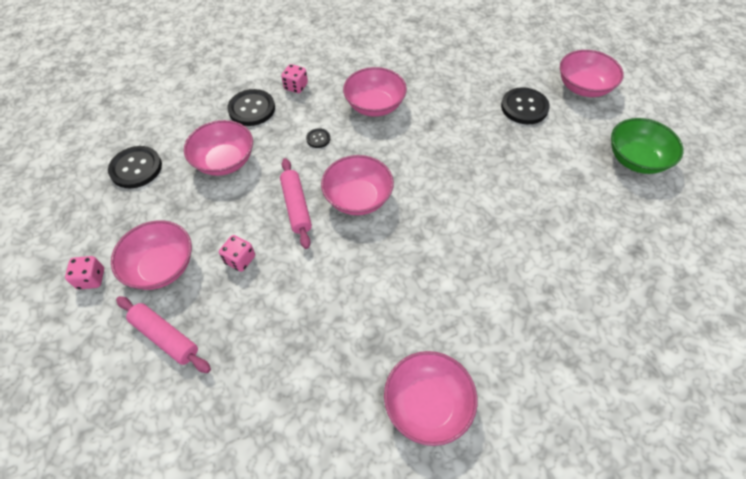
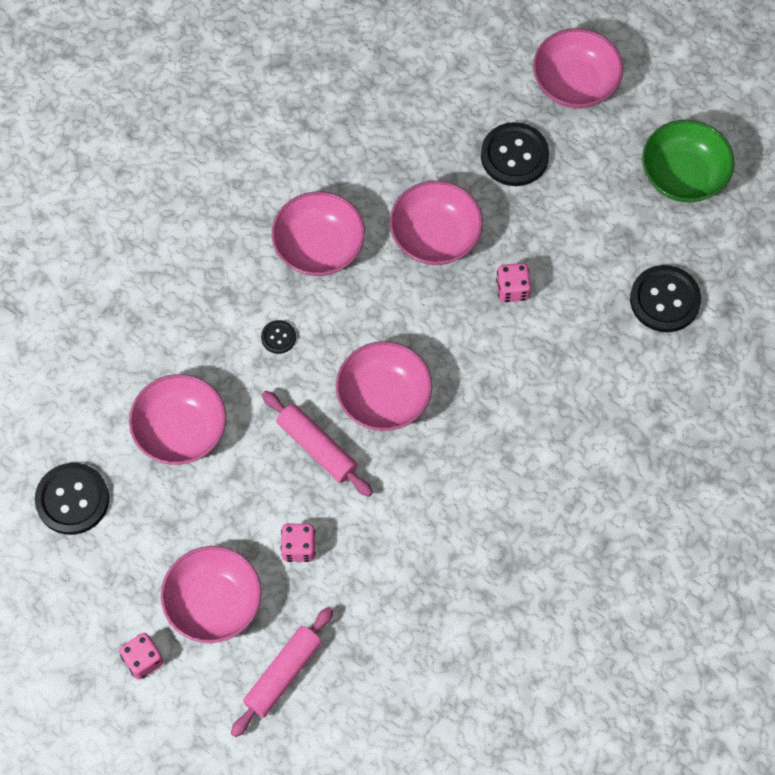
camera: 30 degrees left, 10 degrees up
pink rolling pin [116,296,211,373] -> pink rolling pin turned 60 degrees counterclockwise [231,607,333,737]
black button [227,89,275,126] -> black button moved to [630,265,701,332]
pink dice [281,64,308,93] -> pink dice moved to [496,263,531,302]
pink bowl [384,351,478,446] -> pink bowl moved to [390,181,483,265]

